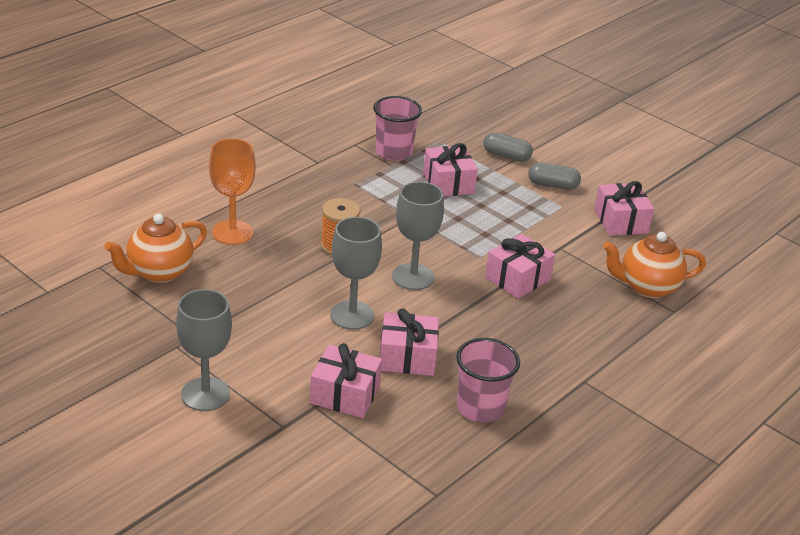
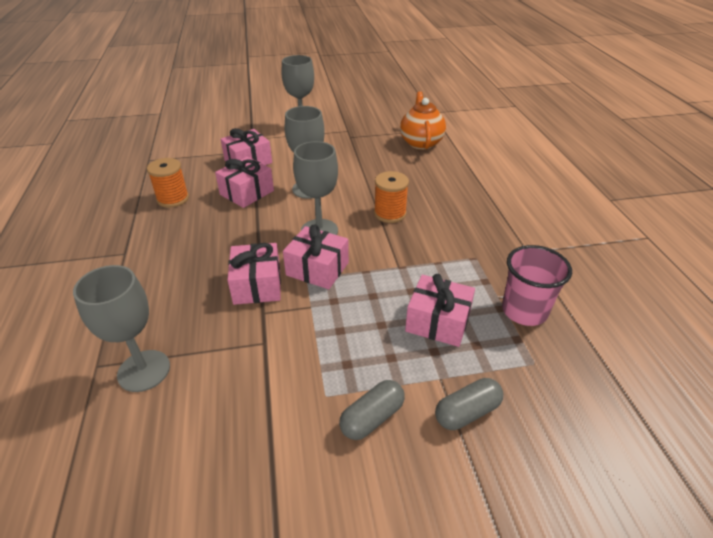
camera: 130 degrees right, 5 degrees up
orange goblet [209,138,256,245] -> none
pink cup [456,338,520,423] -> orange spool [147,158,189,208]
pink gift [594,181,654,236] -> pink gift moved to [283,224,349,289]
orange teapot [603,232,706,298] -> grey goblet [73,265,170,392]

